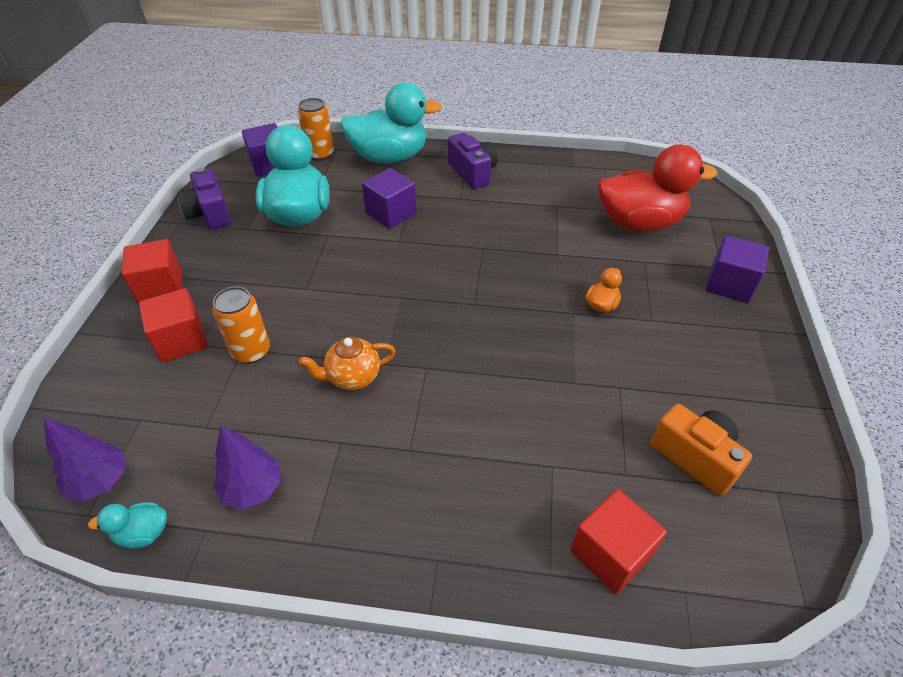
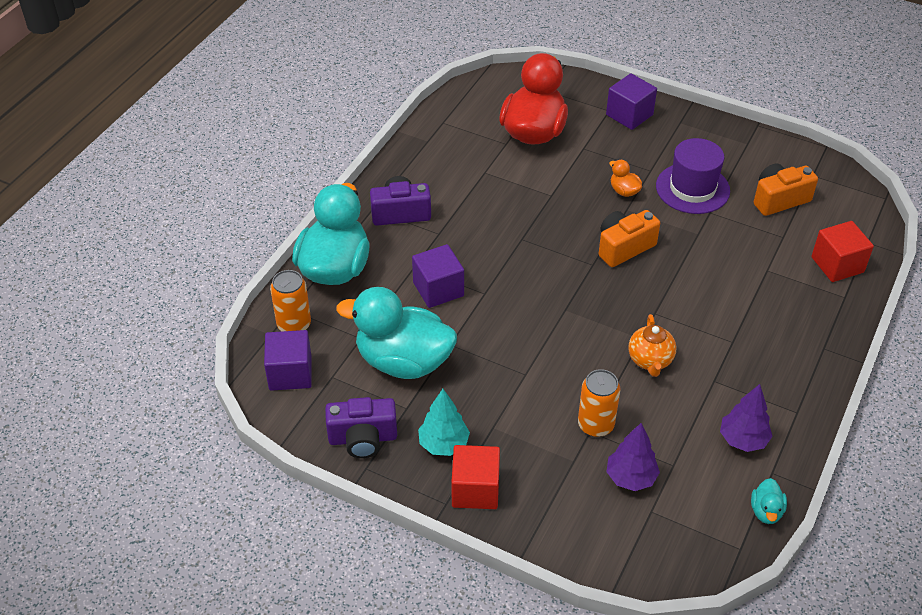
camera: 70 degrees left, 0 degrees up
purple tree [43,417,125,501] -> purple tree moved to [607,423,660,491]
red cube [139,288,208,363] -> none
none -> turquoise tree [418,389,470,456]
none -> orange camera [599,210,660,267]
none -> purple hat [656,138,730,214]

